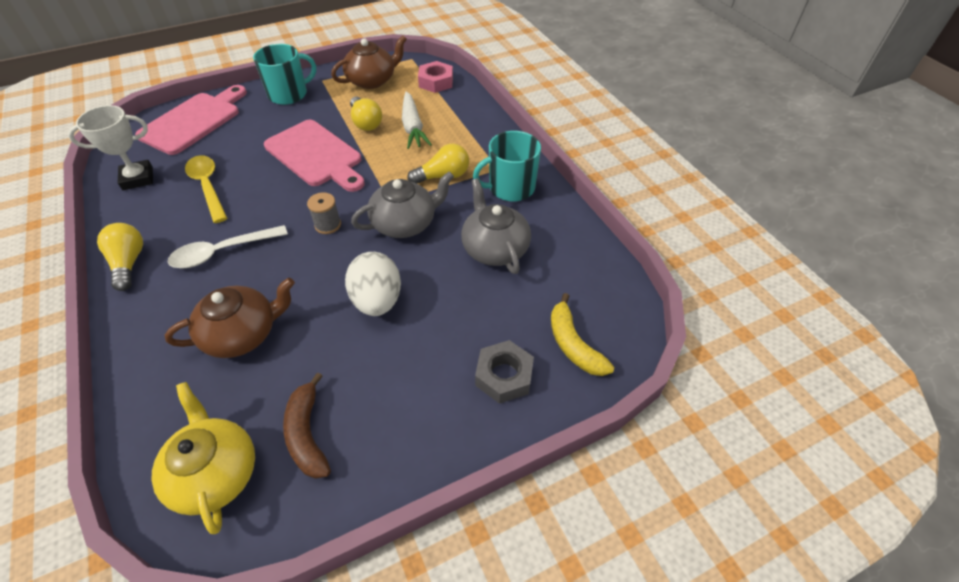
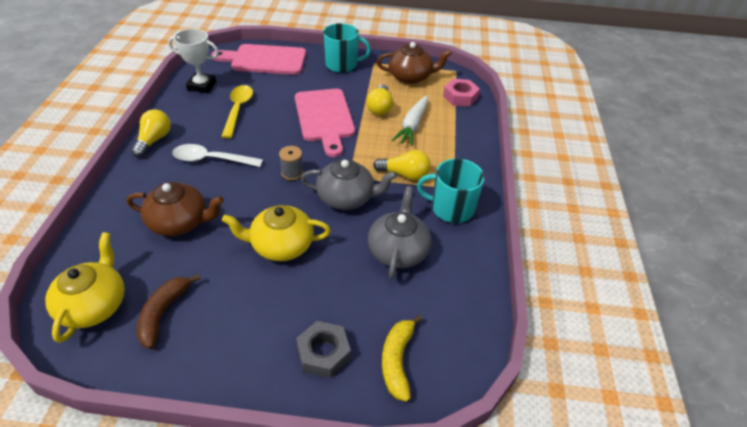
camera: 30 degrees right, 5 degrees down
pink cutting board [135,85,247,155] -> pink cutting board turned 150 degrees counterclockwise [211,44,306,75]
white egg [345,252,401,316] -> yellow teapot [222,205,331,261]

